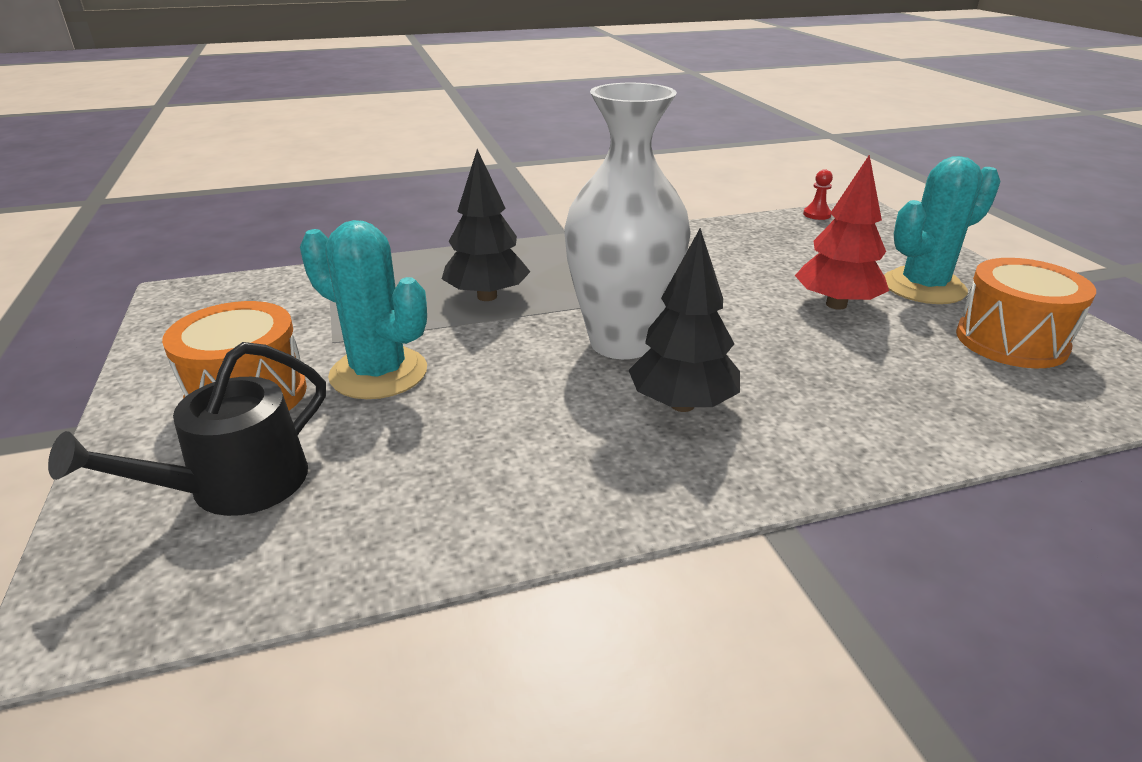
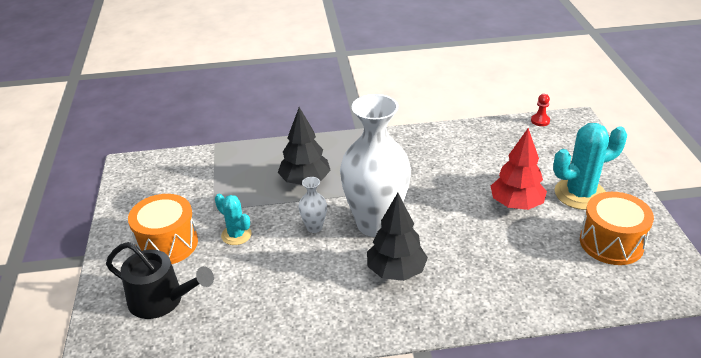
camera: 10 degrees right, 5 degrees up
black watering can [48,342,326,516] -> black watering can turned 120 degrees counterclockwise [106,242,214,319]
turquoise cactus [300,220,427,399] -> turquoise cactus [215,194,252,245], size x0.57
none -> white vase [299,177,327,233]

